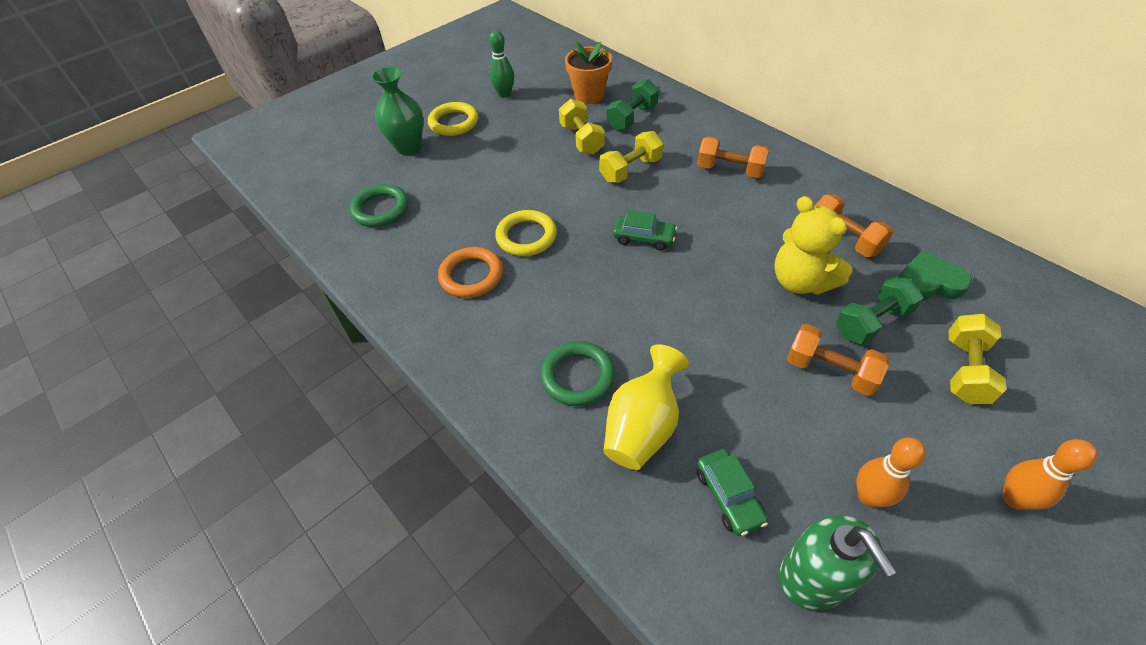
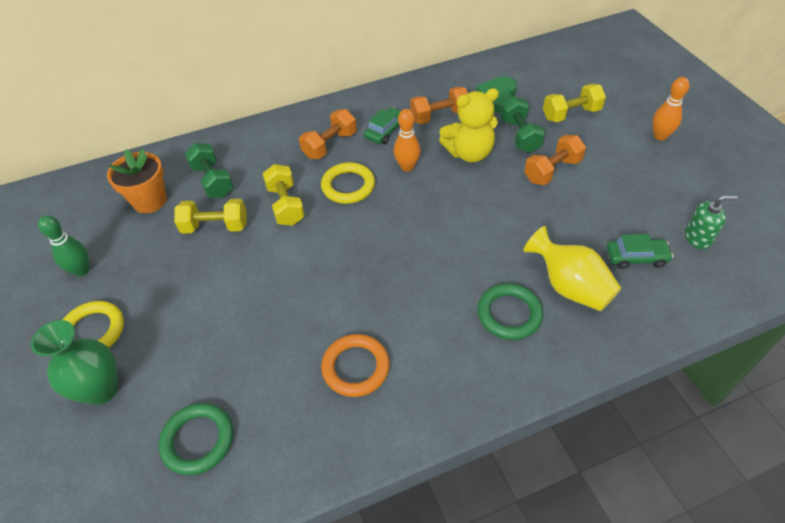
camera: 70 degrees left, 0 degrees up
yellow ring [495,210,557,256] -> yellow ring moved to [321,162,375,204]
green car [613,210,677,250] -> green car moved to [364,107,401,144]
green soap dispenser [779,515,897,611] -> green soap dispenser [685,195,738,249], size x0.65
orange bowling pin [856,438,926,507] -> orange bowling pin moved to [394,109,421,172]
yellow dumbbell [948,314,1007,404] -> yellow dumbbell turned 60 degrees counterclockwise [543,84,606,122]

